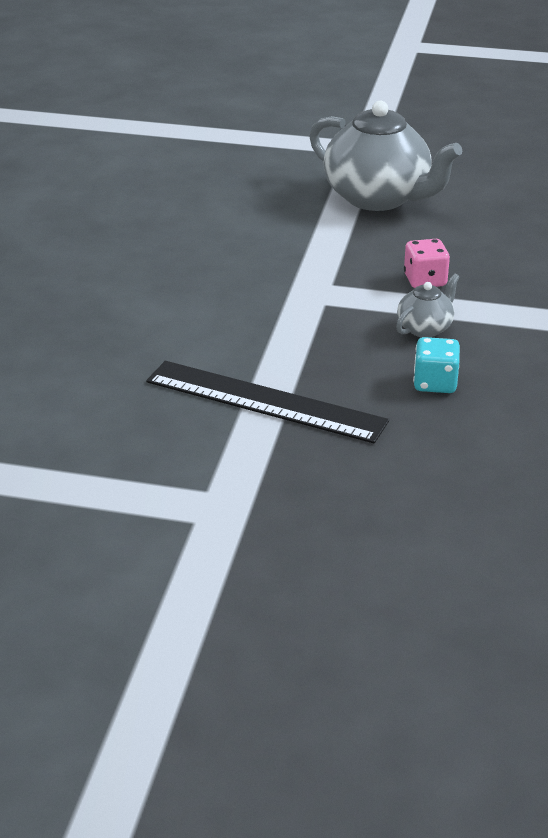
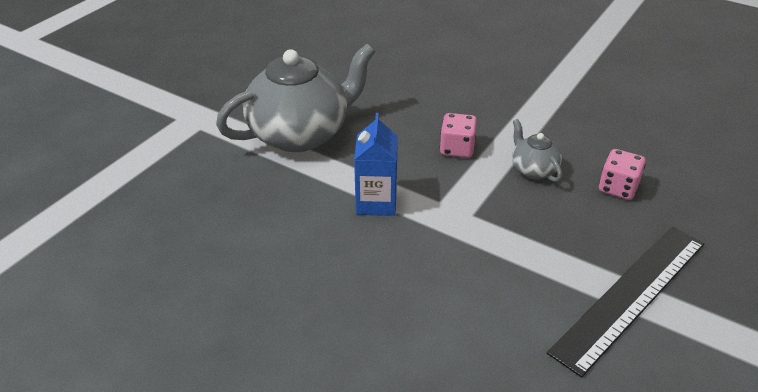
camera: 70 degrees left, 5 degrees up
turquoise dice [413,337,460,393] -> pink dice [599,149,646,200]
none -> blue carton [354,113,398,216]

